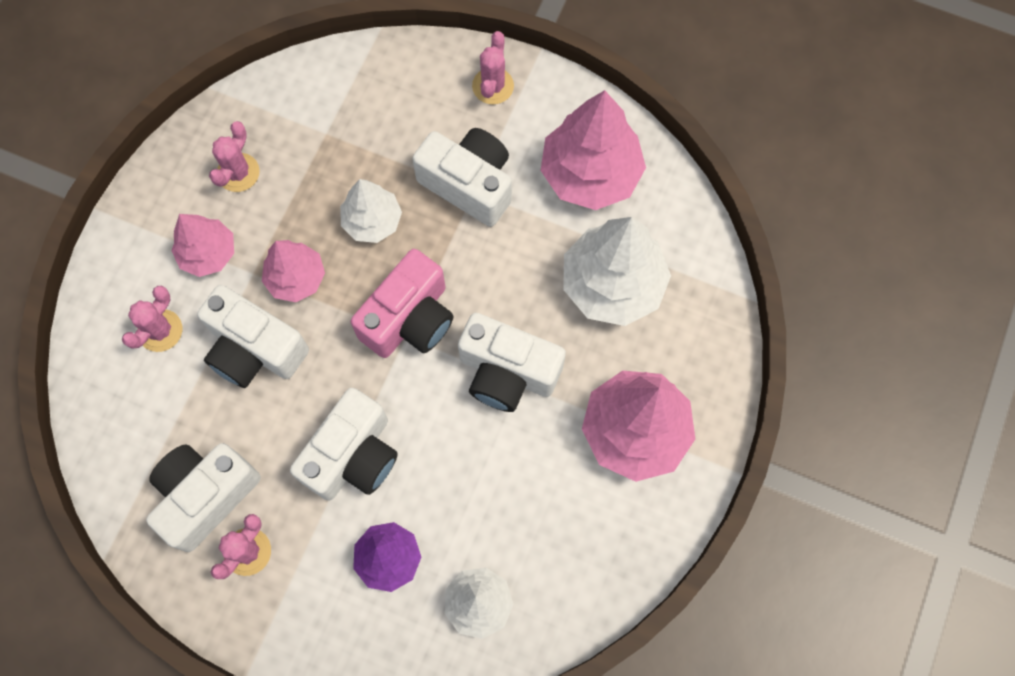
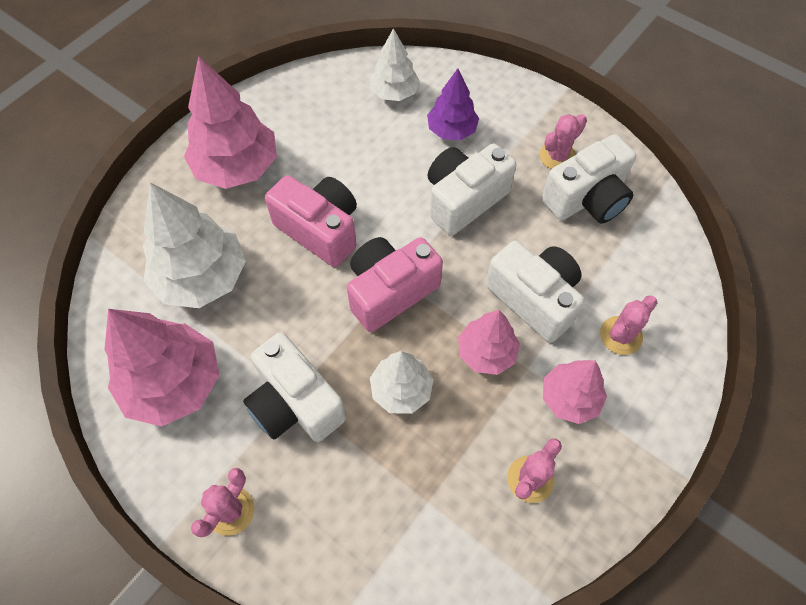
camera: 165 degrees left, 10 degrees down
white camera [458,313,566,412] -> pink camera [265,175,357,267]

